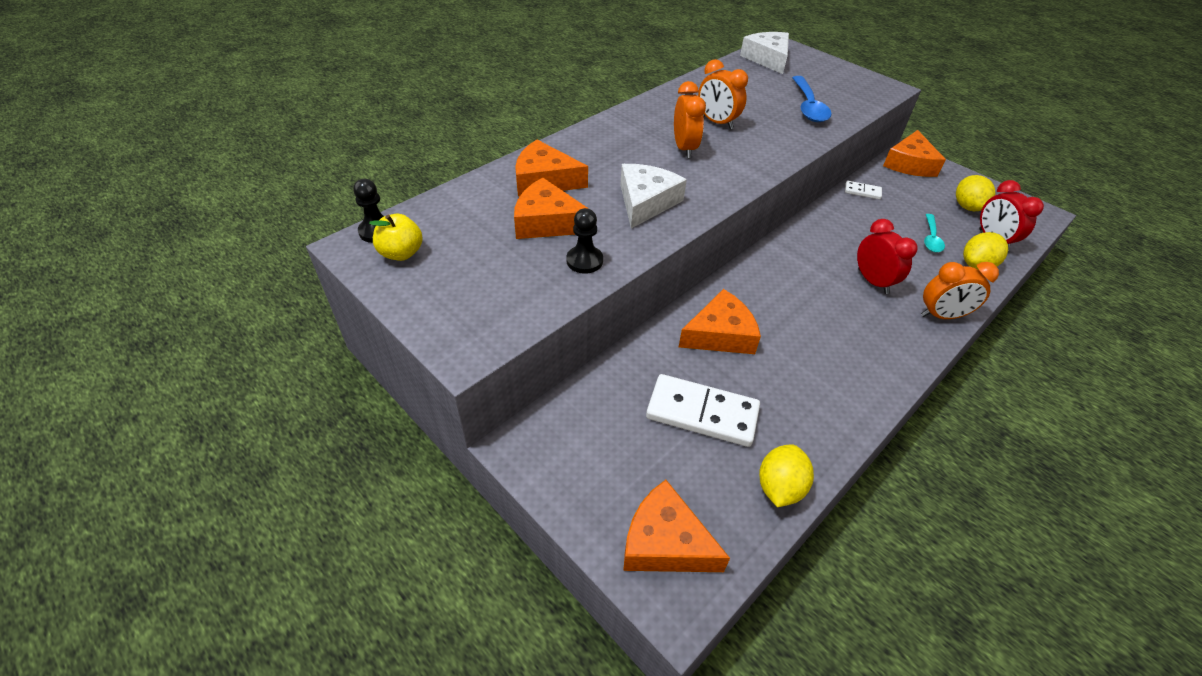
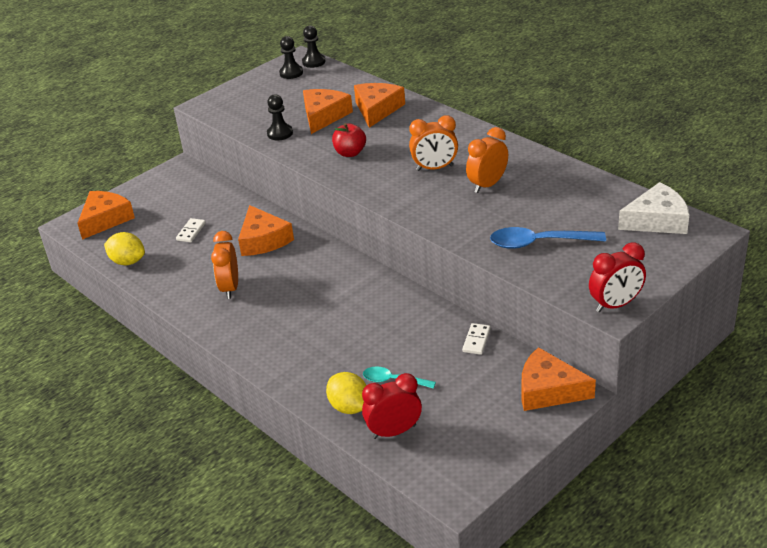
camera: 95 degrees right, 10 degrees down
yellow apple [369,214,423,261] -> black pawn [279,36,303,79]
white cheese [620,164,687,228] -> red apple [332,123,366,157]
white domino [646,374,760,447] -> white domino [176,218,206,242], size x0.47
red clock [857,219,918,294] -> red clock moved to [589,242,646,312]
orange clock [921,262,999,319] -> orange clock moved to [211,231,238,299]
yellow lemon [956,175,995,211] -> none

